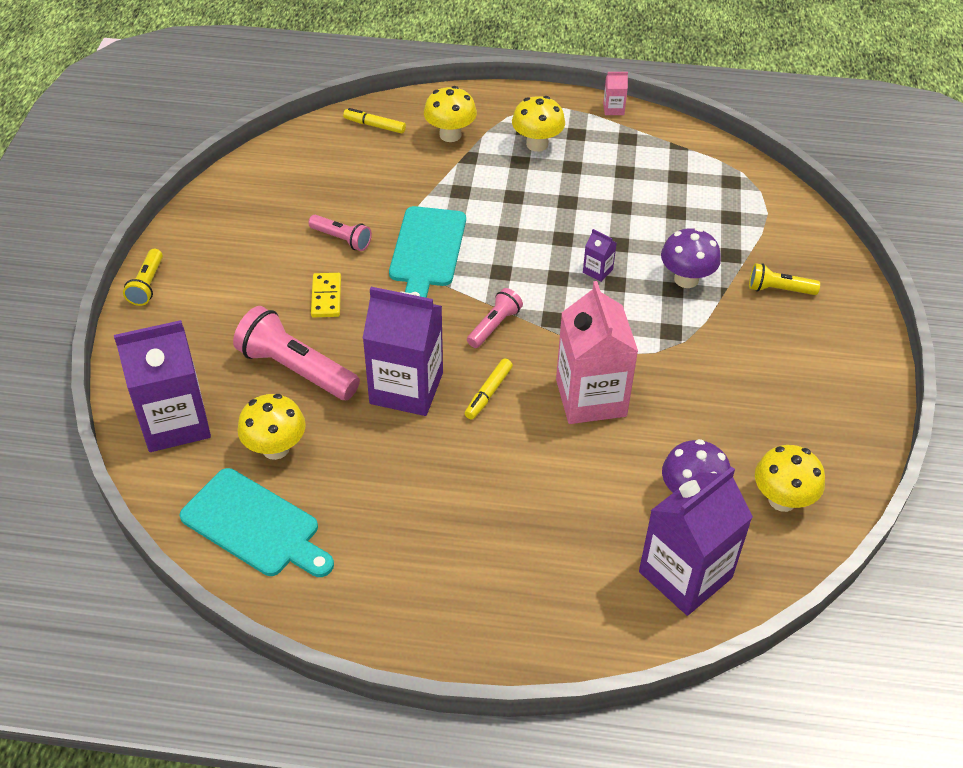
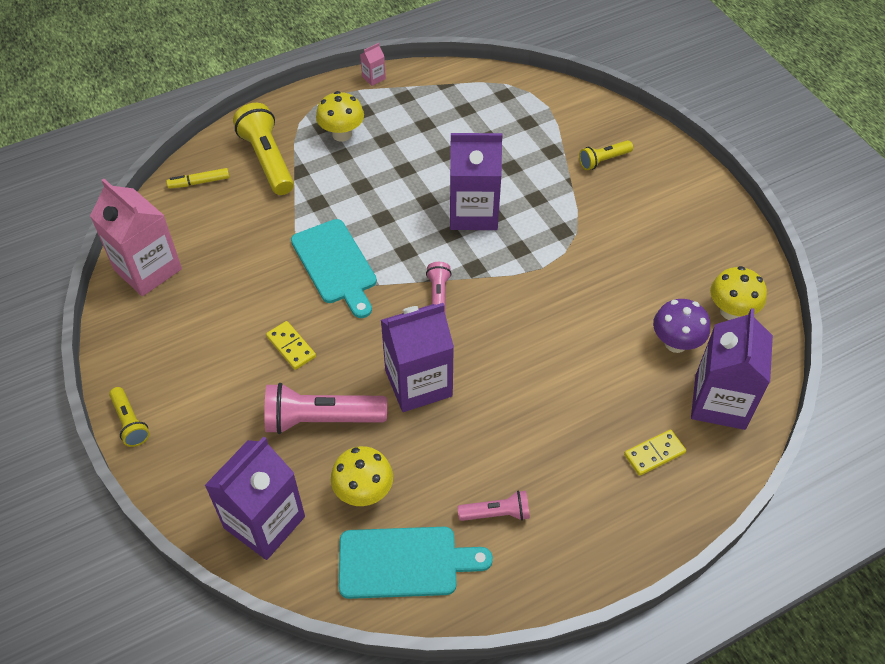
camera: 35 degrees left, 5 degrees up
pink flashlight [308,215,372,251] -> pink flashlight moved to [458,490,530,521]
yellow mushroom [424,86,477,142] -> yellow flashlight [233,103,294,195]
yellow marker [465,358,513,420] -> none
pink carton [556,281,638,424] -> pink carton moved to [90,179,182,296]
purple carton [583,229,617,282] -> purple carton [450,133,503,230], size x2.45
purple mushroom [661,228,721,288] -> none
none -> yellow domino [624,430,686,476]

